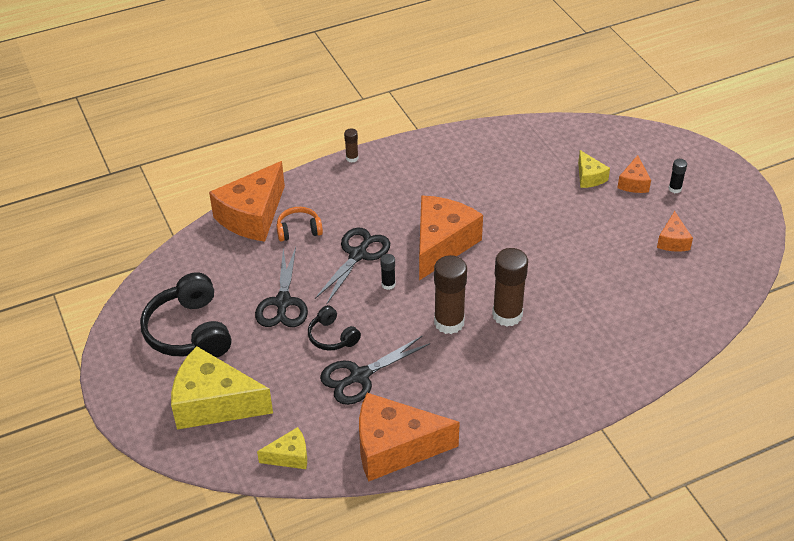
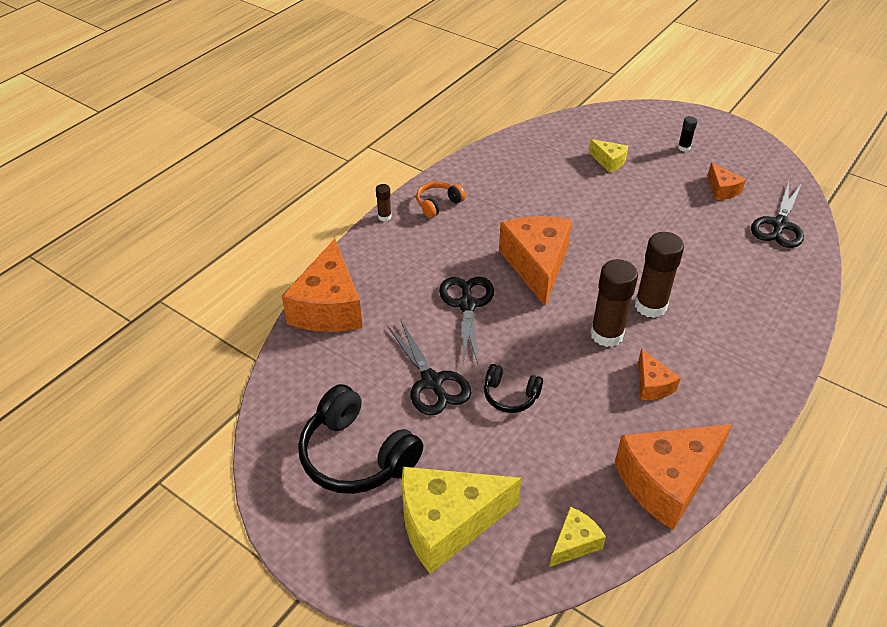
camera: 30 degrees left, 0 degrees up
orange headphones [276,207,323,241] -> orange headphones moved to [416,181,465,218]
black scissors [320,336,430,405] -> black scissors moved to [751,182,804,248]
black glue stick [380,254,395,290] -> none
orange cheese [617,155,651,193] -> orange cheese moved to [638,349,681,400]

